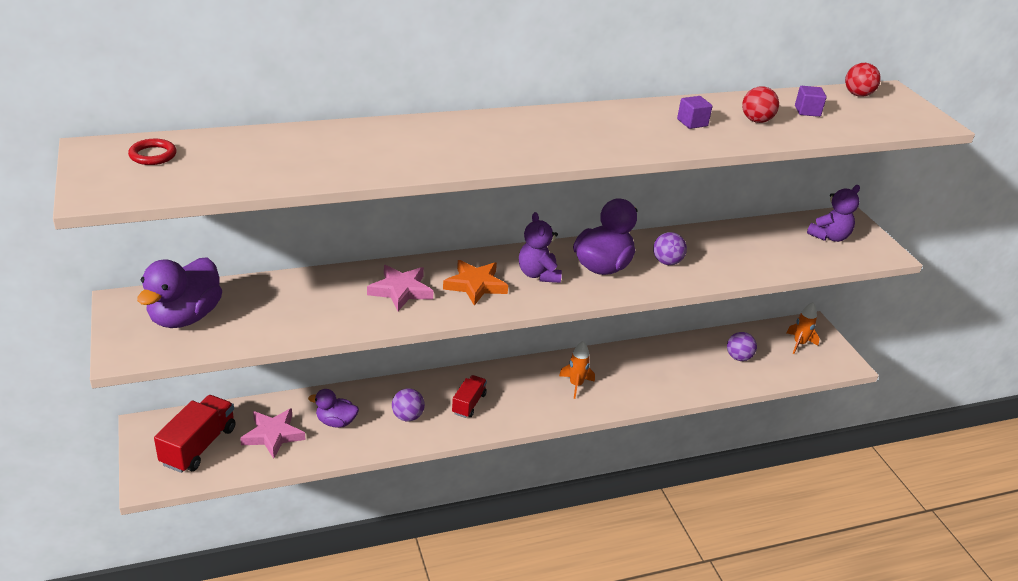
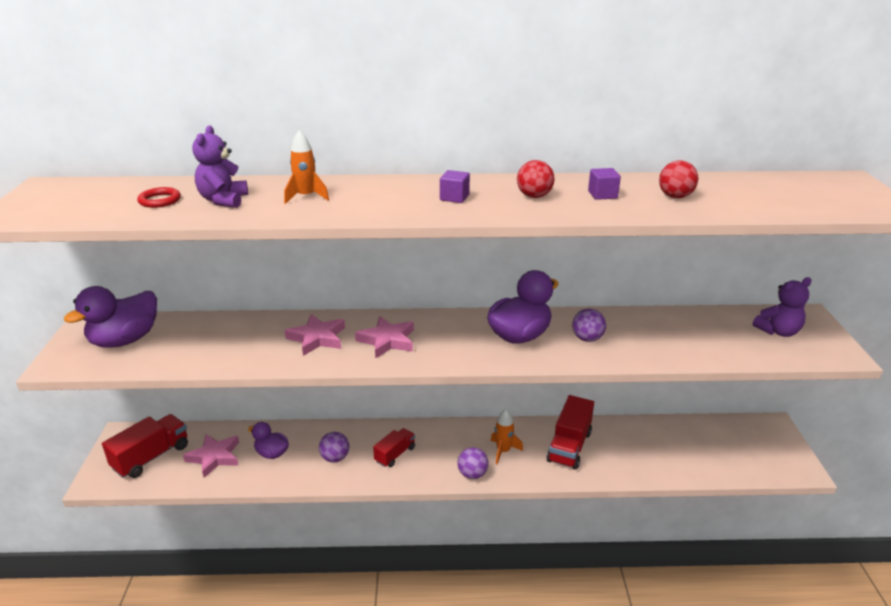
camera: 20 degrees right, 5 degrees down
red ring [128,139,177,165] -> red ring moved to [137,187,181,208]
orange star [443,260,508,306] -> pink star [355,316,414,359]
purple teddy bear [519,212,562,283] -> purple teddy bear moved to [192,125,248,208]
purple ball [727,332,757,361] -> purple ball moved to [457,447,489,479]
orange rocket [787,302,820,354] -> orange rocket moved to [284,130,329,204]
purple cube [795,86,827,117] -> purple cube moved to [440,170,470,203]
red ball [845,63,881,97] -> red ball moved to [517,160,555,198]
none -> red truck [547,395,594,470]

